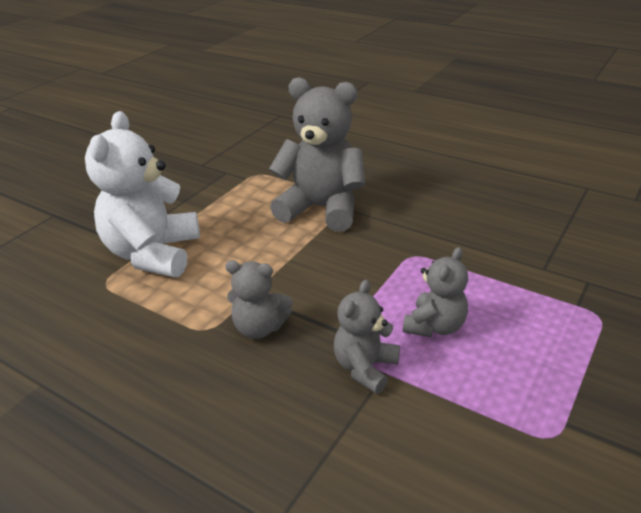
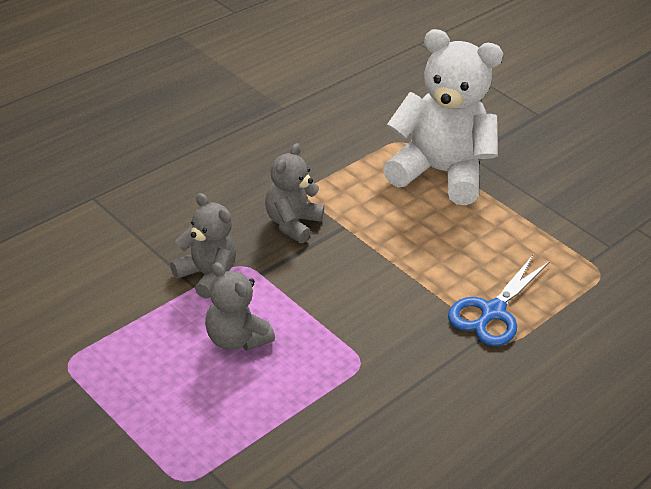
camera: 100 degrees right, 5 degrees up
grey teddy bear [269,77,366,232] -> blue scissors [448,255,550,346]

